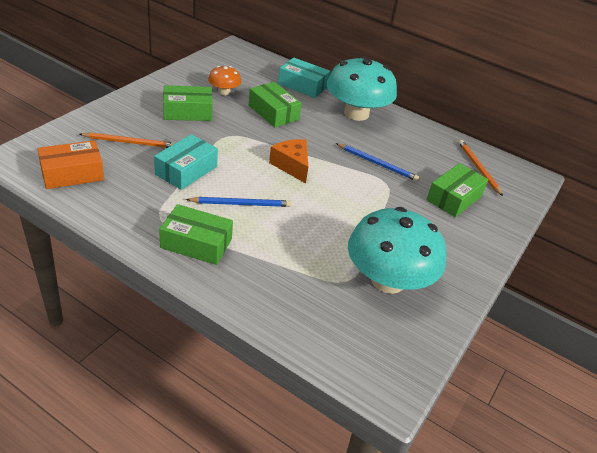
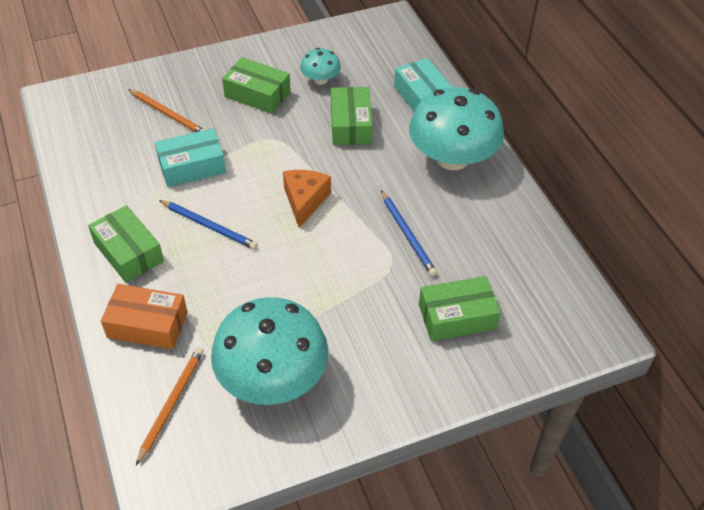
camera: 40 degrees right, 10 degrees up
orange box [37,140,104,189] -> orange box moved to [101,284,187,349]
orange mushroom [208,66,241,95] -> turquoise mushroom [300,48,341,85]
orange pencil [459,140,503,196] -> orange pencil moved to [136,347,204,465]

